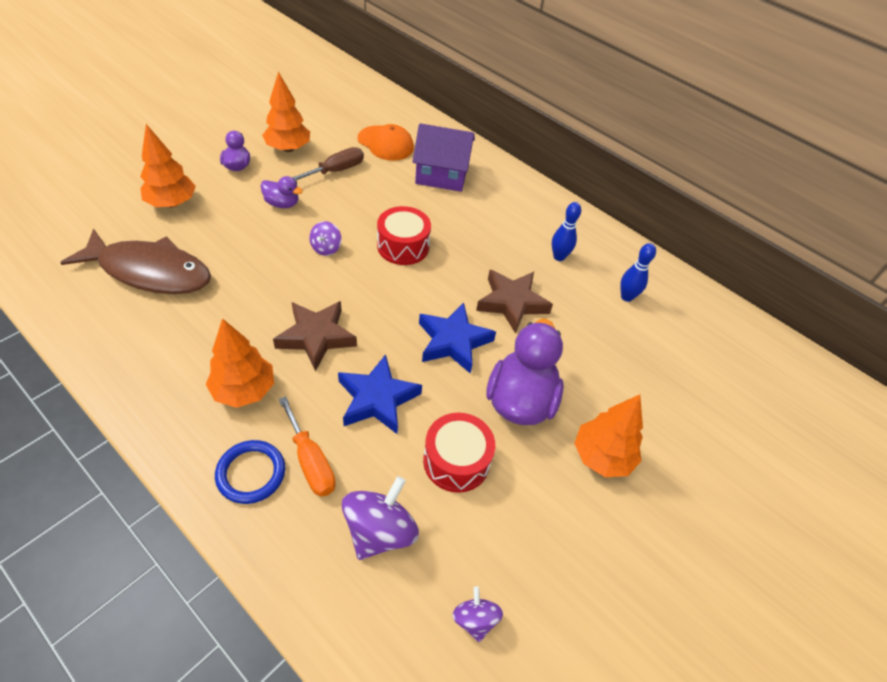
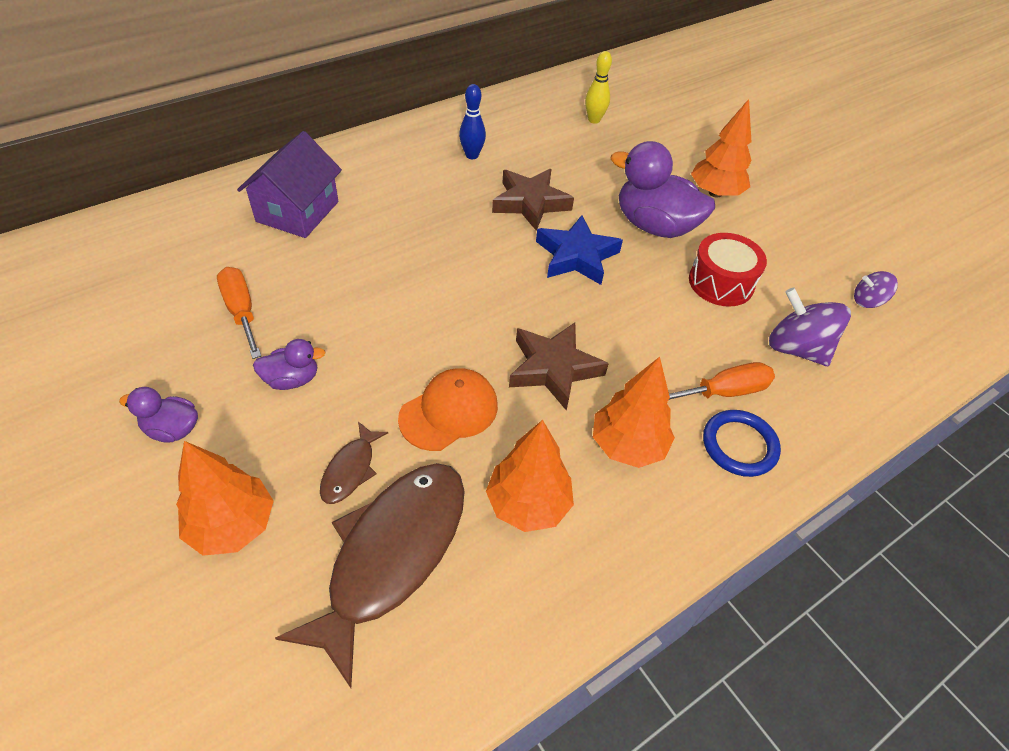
camera: 75 degrees left, 0 degrees up
purple duck [261,176,303,208] -> purple duck turned 45 degrees clockwise [253,339,326,390]
orange tree [262,72,310,152] -> orange tree moved to [486,420,574,532]
brown screwdriver [292,147,364,181] -> orange screwdriver [217,267,261,359]
purple spinning top [309,221,341,256] -> none
blue star [338,354,422,434] -> none
orange cap [358,124,414,161] -> orange cap moved to [398,368,498,451]
red drum [377,206,431,265] -> none
blue bowling pin [620,243,656,302] -> none
none -> brown fish [320,422,388,504]
none -> yellow bowling pin [585,51,612,124]

